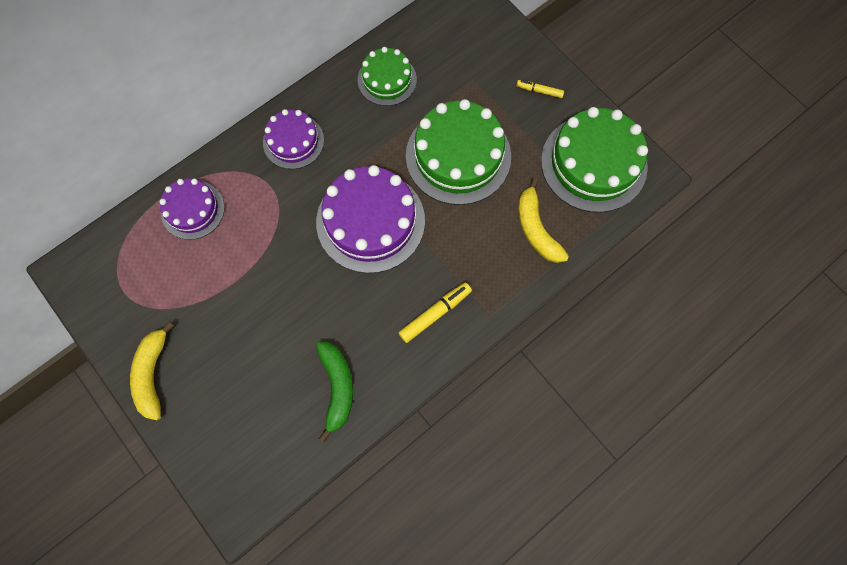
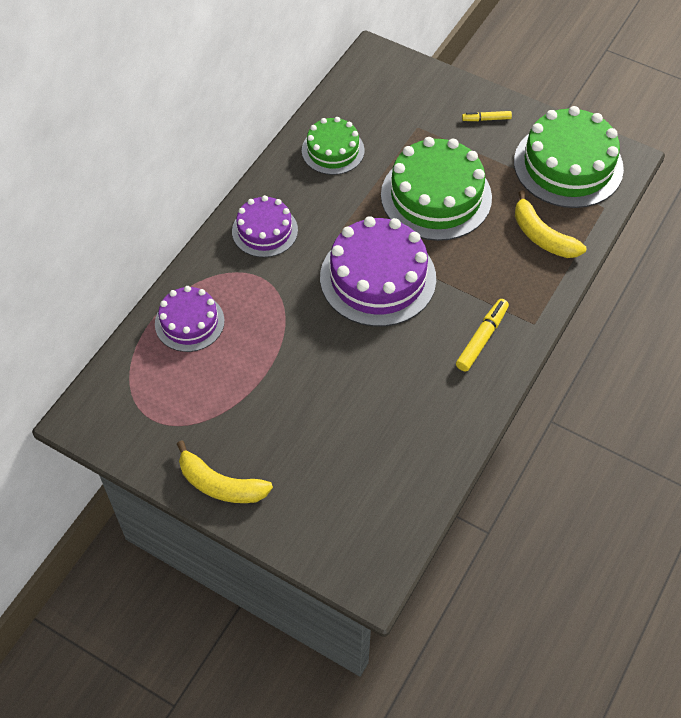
camera: 20 degrees left, 15 degrees down
yellow banana [130,321,174,420] -> yellow banana turned 45 degrees counterclockwise [177,440,273,503]
green banana [316,342,353,442] -> none

